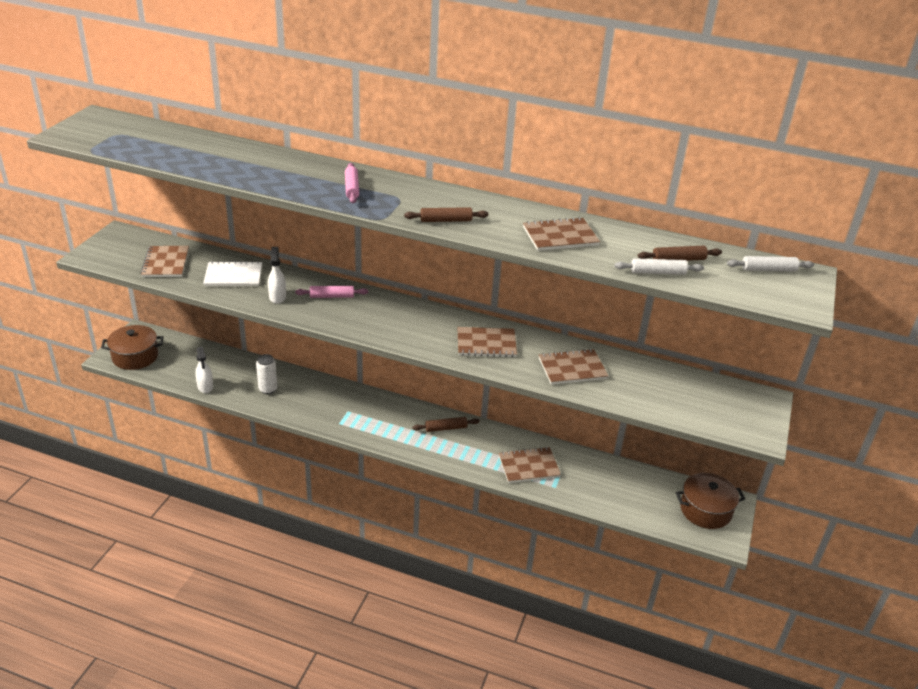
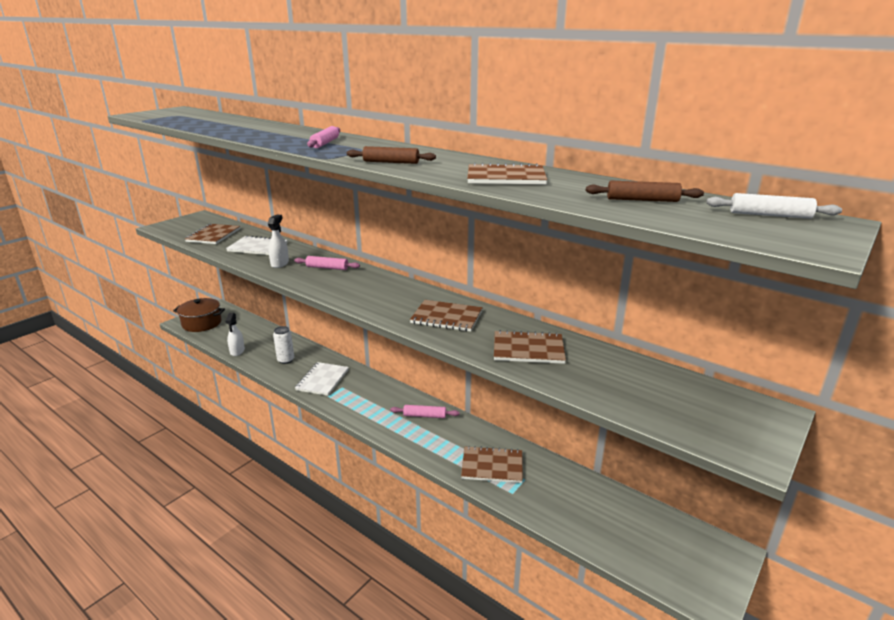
camera: 20 degrees right, 10 degrees down
brown rolling pin [413,417,480,432] -> pink rolling pin [390,405,460,418]
white rolling pin [614,258,704,275] -> none
brown pot [676,473,745,529] -> none
none -> white notebook [295,362,349,396]

